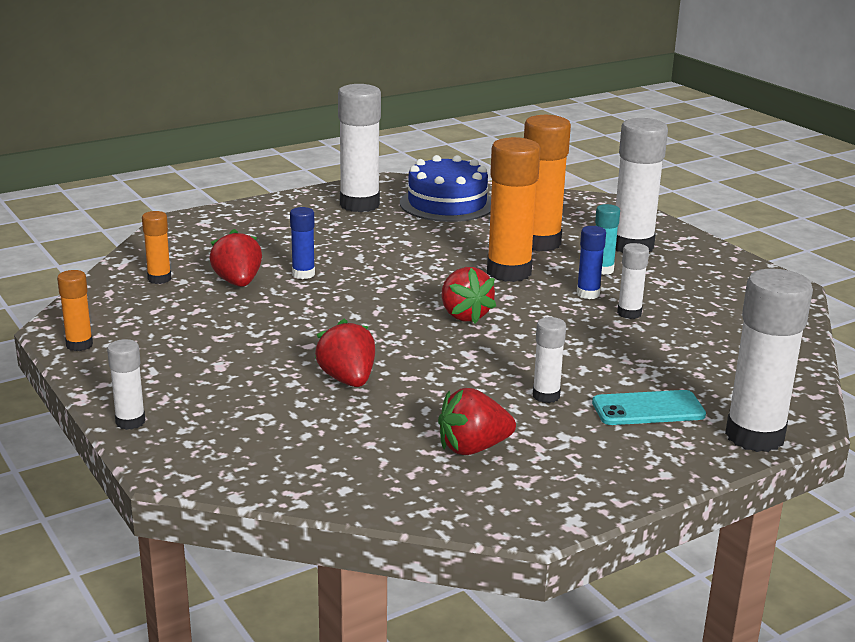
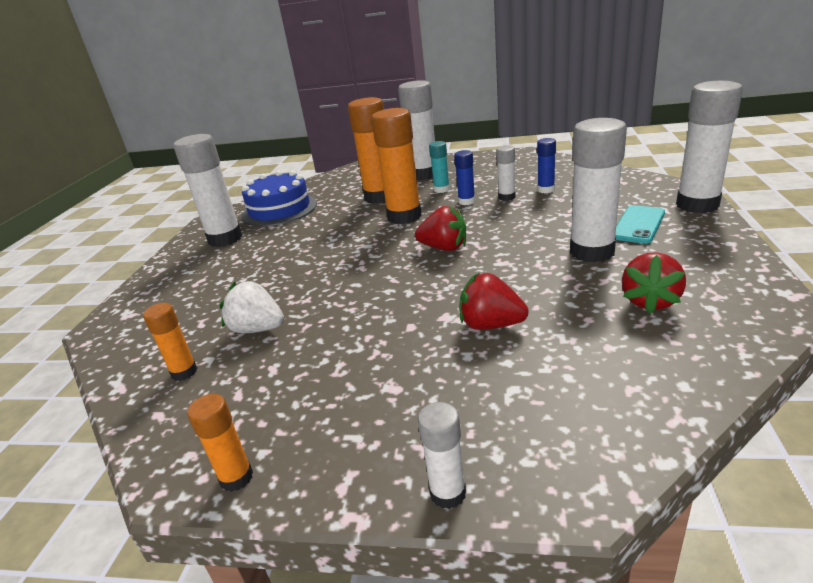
camera: 45 degrees left, 5 degrees up
red strawberry [209,229,262,287] -> white strawberry [220,281,284,333]
blue glue stick [290,207,315,279] -> blue glue stick moved to [537,138,556,193]
white glue stick [533,317,566,403] -> white glue stick [570,118,627,263], size x1.99

